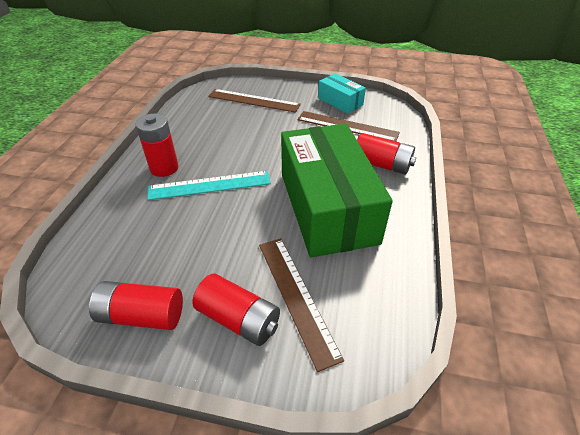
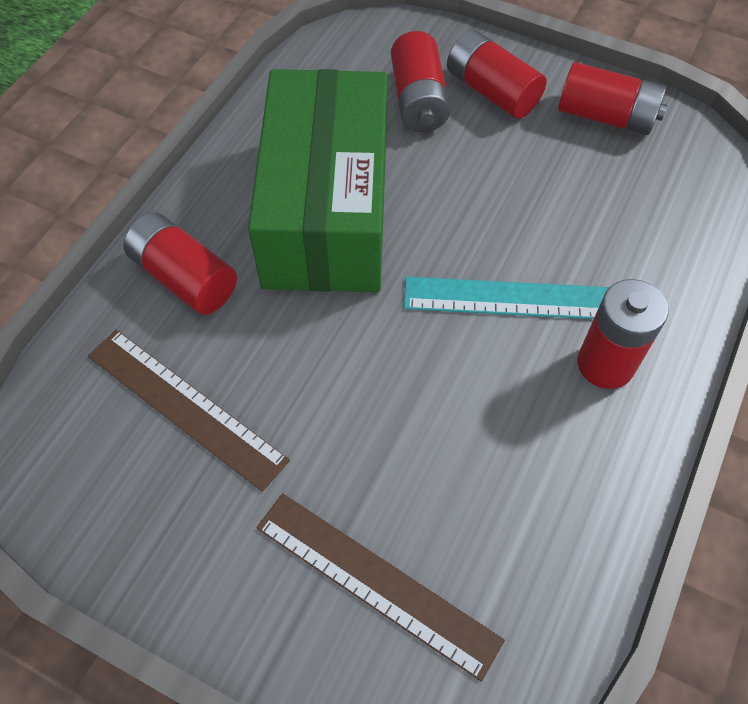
camera: 165 degrees left, 15 degrees up
brown ruler [259,238,344,372] -> red battery [391,31,450,132]
turquoise box [318,73,366,114] -> none

